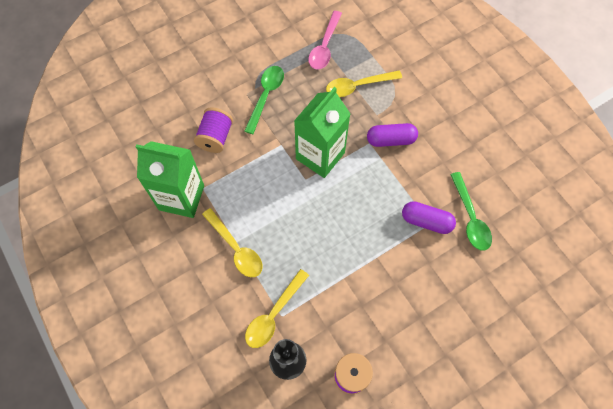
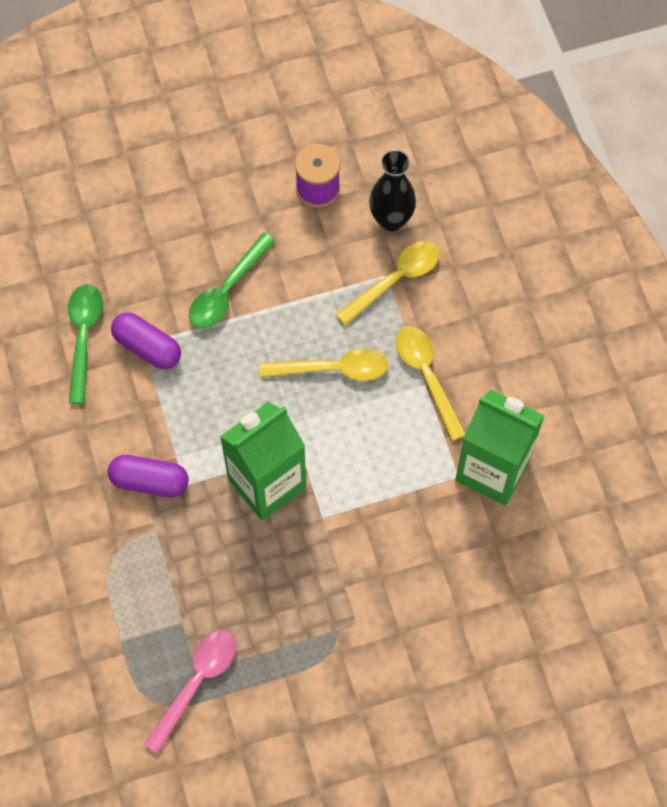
camera: 165 degrees left, 0 degrees up
purple spool [194,107,233,153] -> none
green spoon [244,66,284,134] -> green spoon moved to [189,233,276,328]
yellow spoon [326,70,402,97] -> yellow spoon moved to [260,348,388,381]

